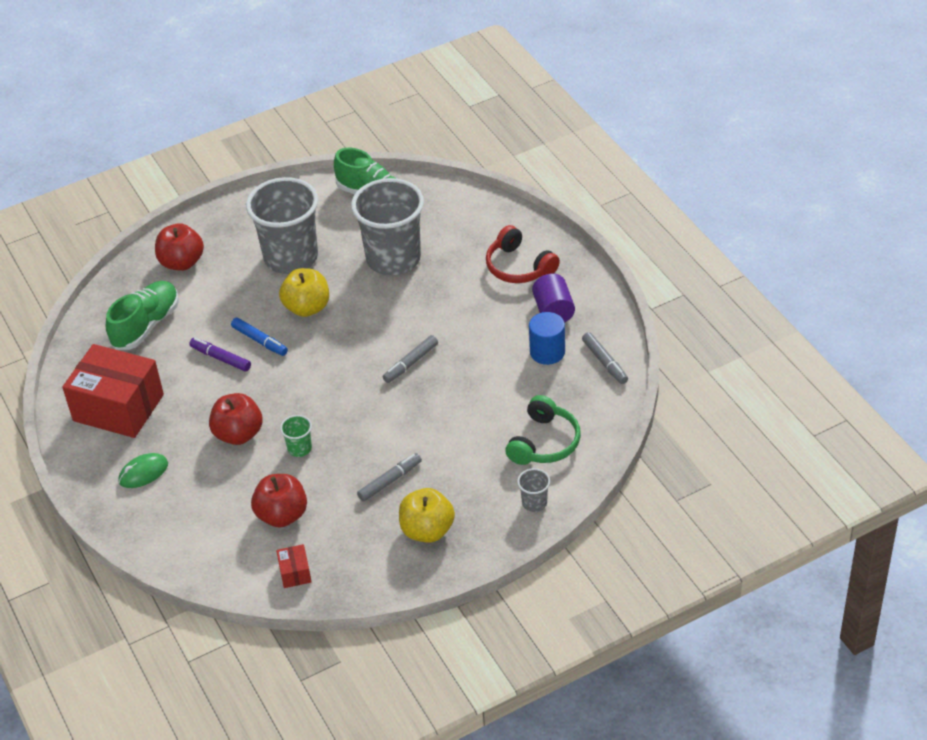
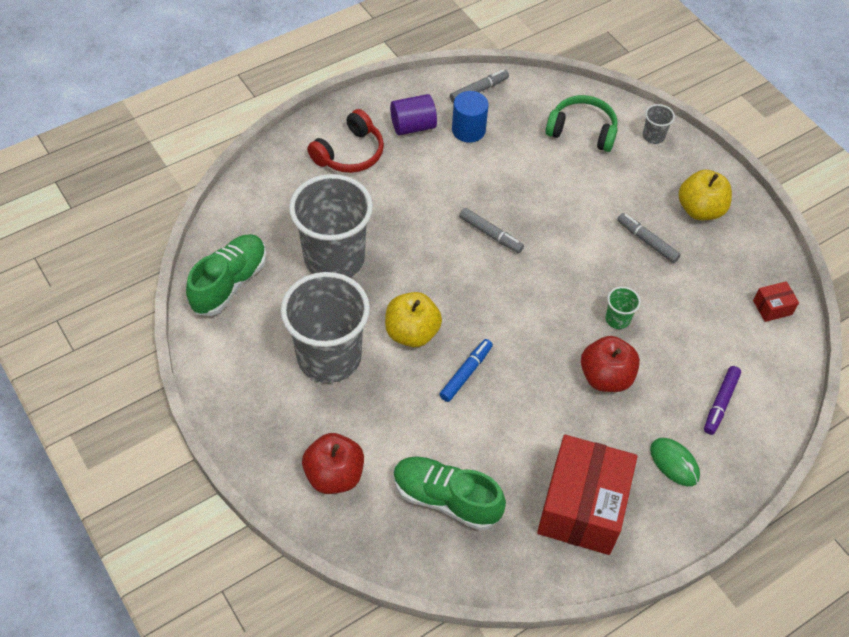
camera: 100 degrees left, 10 degrees up
purple marker [189,338,251,372] -> purple marker moved to [704,366,741,435]
red apple [251,474,307,528] -> none

